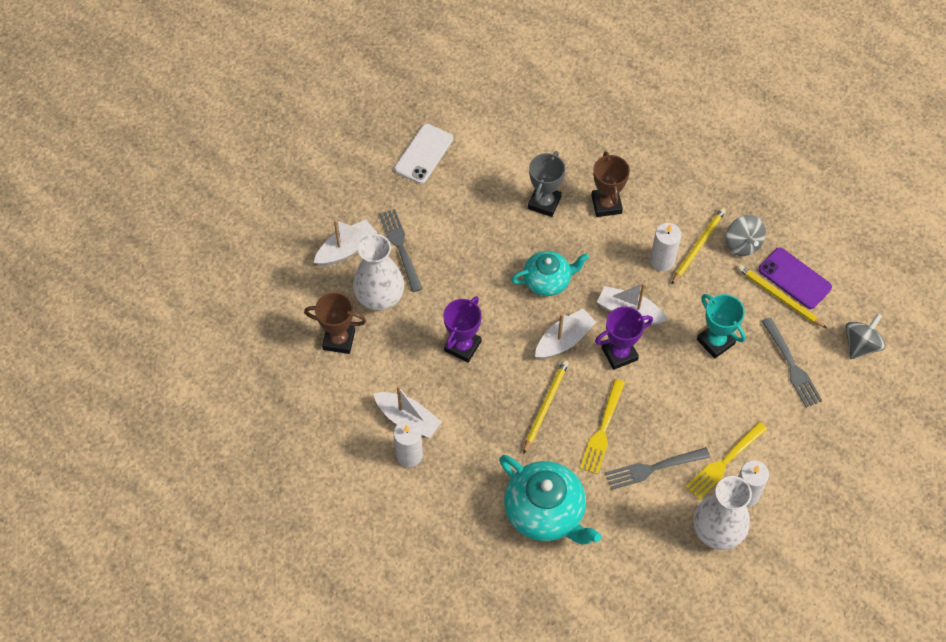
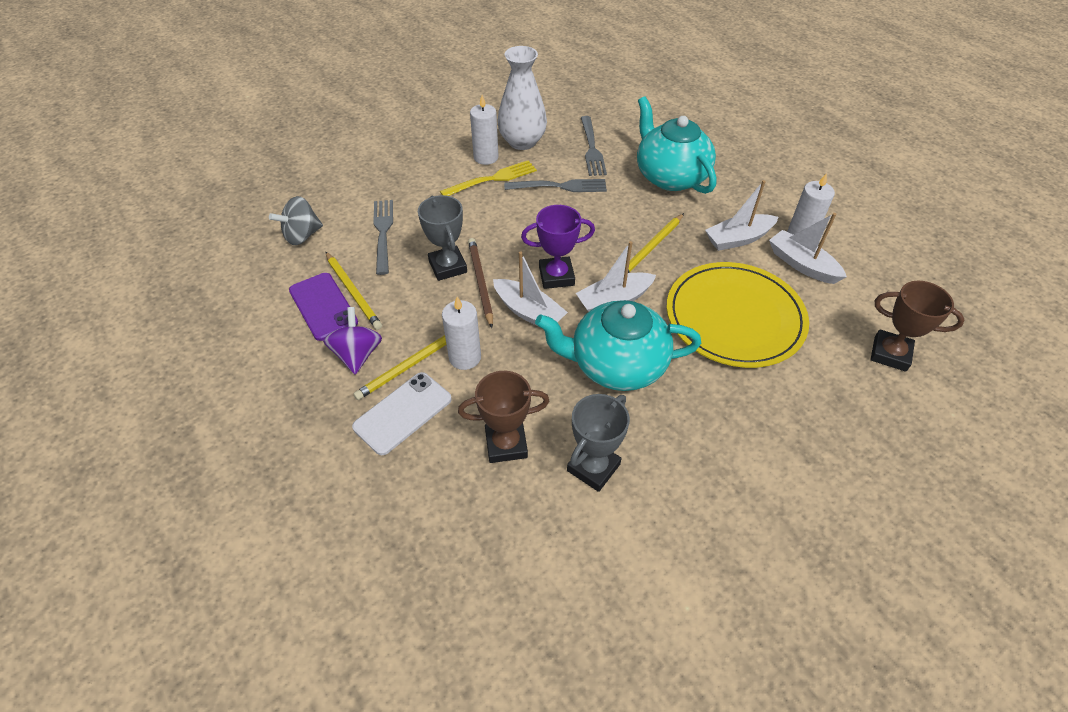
camera: 165 degrees left, 10 degrees down
white boat [314,219,377,266] -> white boat moved to [705,180,778,251]
white vase [353,234,404,311] -> none
grey fork [379,209,423,292] -> grey fork moved to [581,116,607,176]
white phone [394,124,453,184] -> white phone moved to [352,372,452,455]
purple trophy [443,296,482,363] -> yellow plate [667,262,809,368]
turquoise teapot [511,251,589,296] -> turquoise teapot [535,300,701,391], size x1.56
yellow fork [580,379,625,474] -> none
brown trophy [591,151,630,217] -> brown trophy turned 75 degrees clockwise [458,371,549,463]
turquoise trophy [697,294,746,359] -> grey trophy [418,195,467,281]
grey spinning top [726,215,766,256] -> purple spinning top [323,307,382,375]
none -> brown pencil [468,238,493,328]

